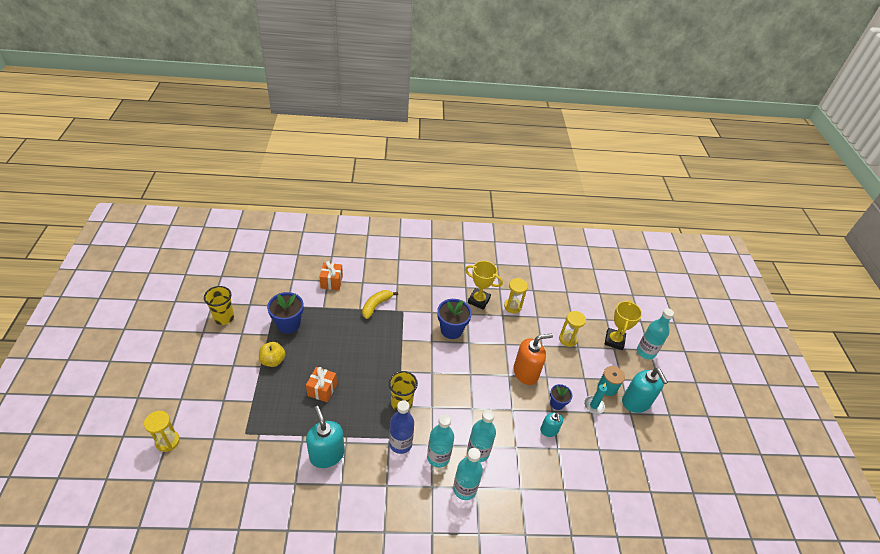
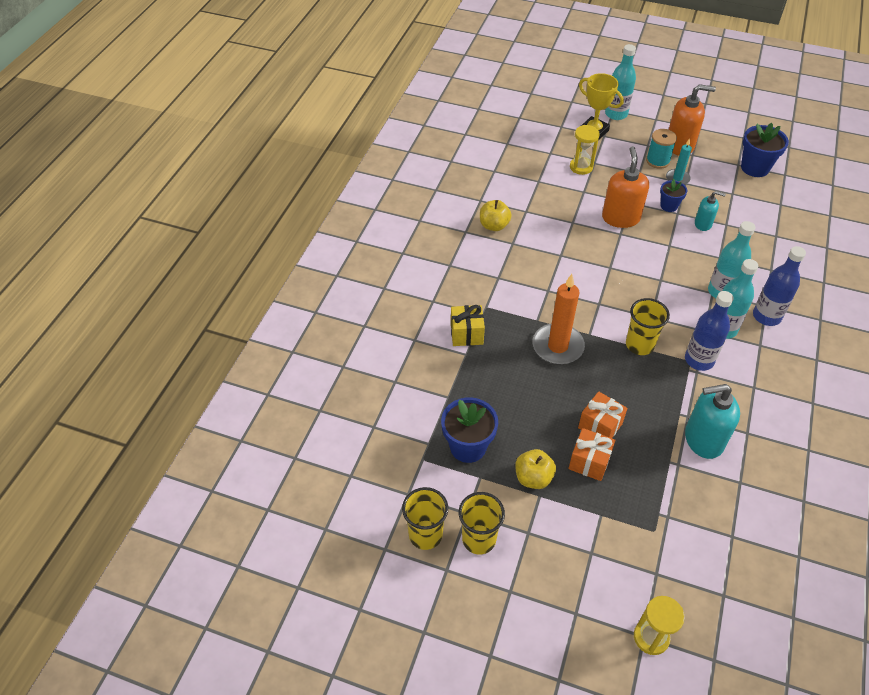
camera: 65 degrees left, 5 degrees up
orange gift [320,261,343,290] -> orange gift moved to [568,428,615,481]
yellow banana [362,290,398,319] -> yellow gift [451,305,485,346]
blue flower pot [437,299,472,339] -> blue flower pot moved to [741,123,789,177]
turquoise bottle [453,448,483,500] -> blue bottle [753,246,806,326]
yellow trophy [465,261,503,310] -> yellow apple [480,200,512,231]
yellow hourglass [504,278,528,313] -> none
turquoise soap dispenser [622,368,668,413] -> orange soap dispenser [669,84,716,156]
none -> yellow cup [458,492,505,554]
none -> orange candle [533,274,585,365]

